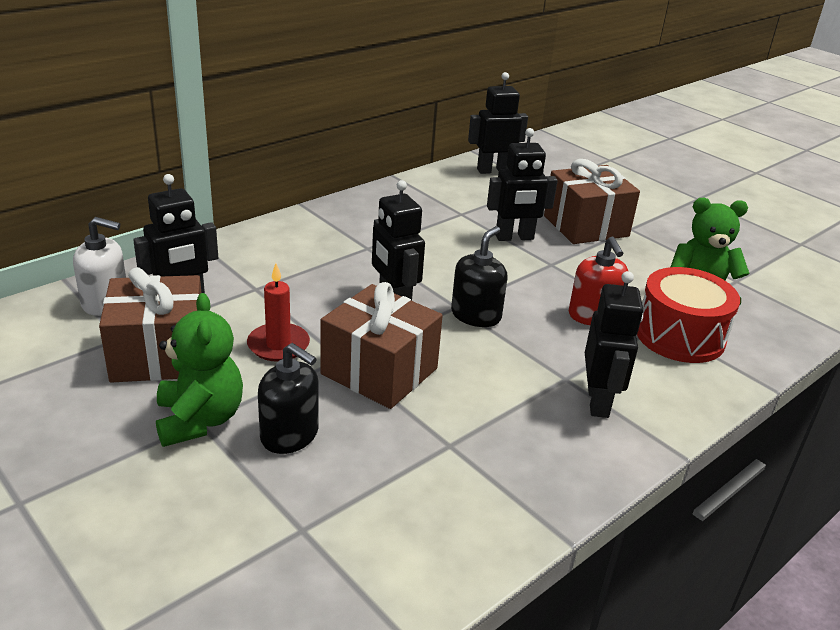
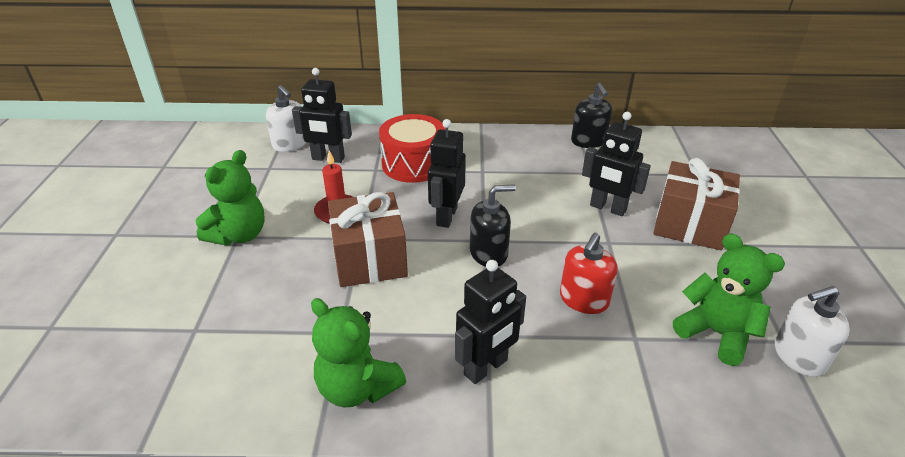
camera: 45 degrees right, 5 degrees up
brown gift [99,267,201,383] -> none
black soap dispenser [258,343,319,454] -> black soap dispenser moved to [571,83,612,148]
black robot [468,72,528,174] -> none
red drum [637,267,740,363] -> red drum moved to [379,114,445,183]
none -> green teddy bear [311,298,406,407]
none -> white soap dispenser [775,286,850,377]

